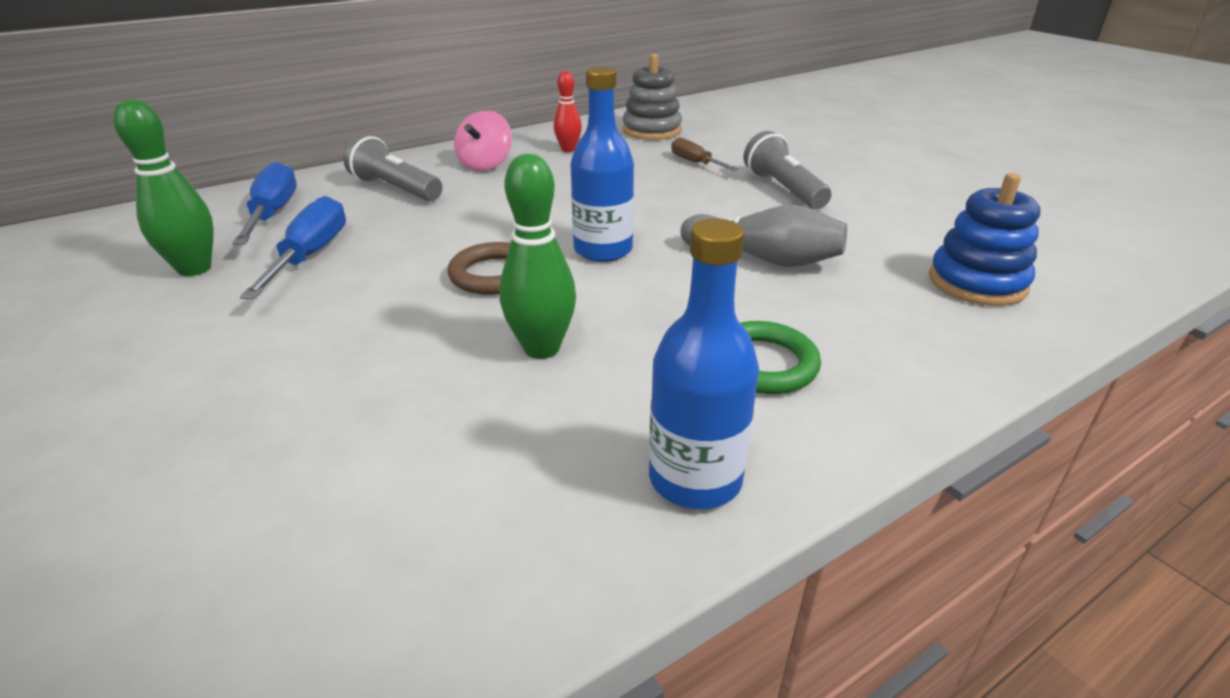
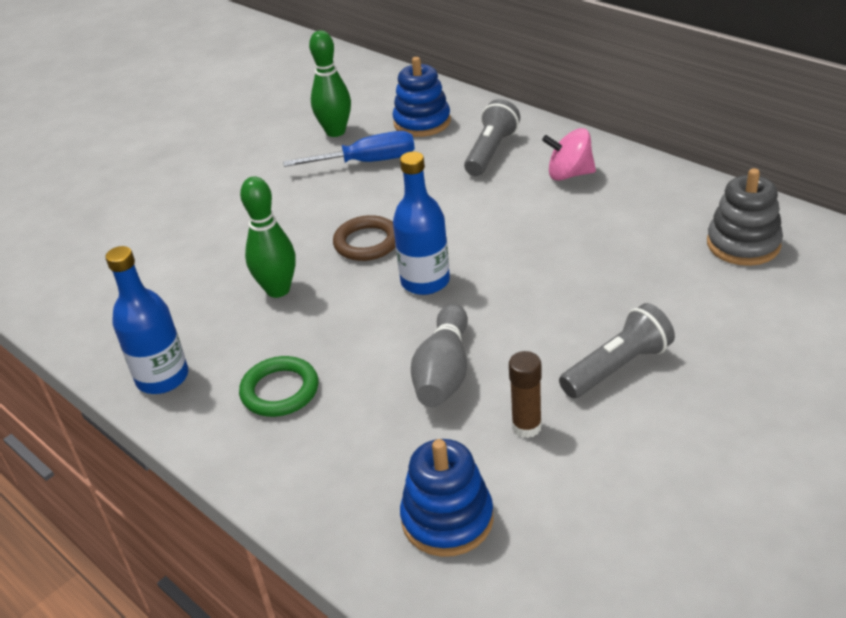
camera: 80 degrees right, 5 degrees up
blue screwdriver [232,162,297,245] -> blue stacking toy [393,57,451,137]
red bowling pin [554,71,582,152] -> none
brown screwdriver [671,137,738,171] -> none
none -> brown glue stick [509,351,542,438]

